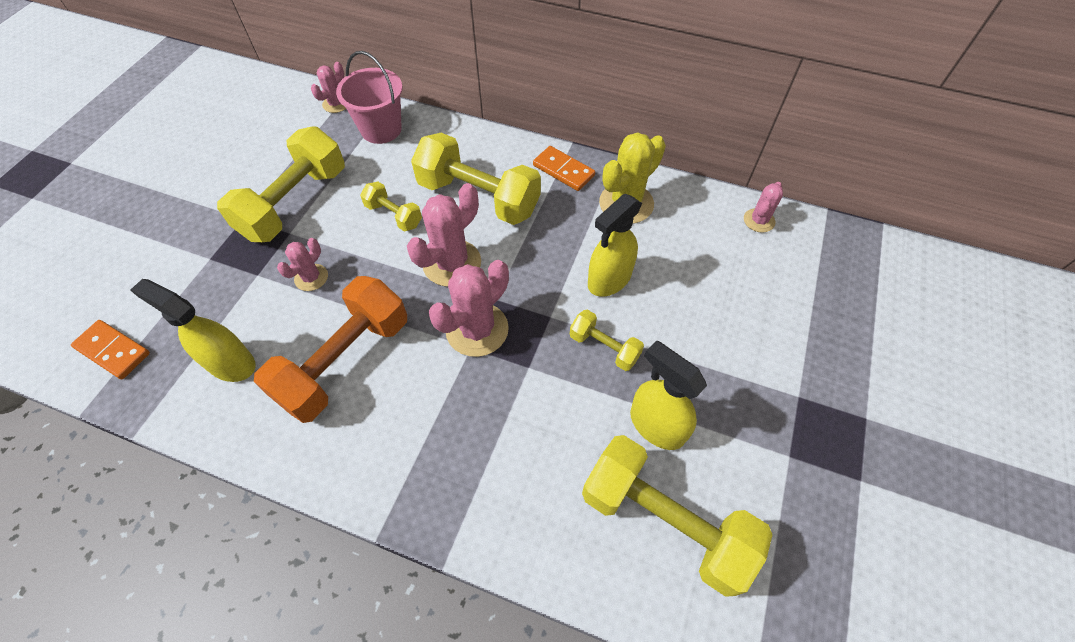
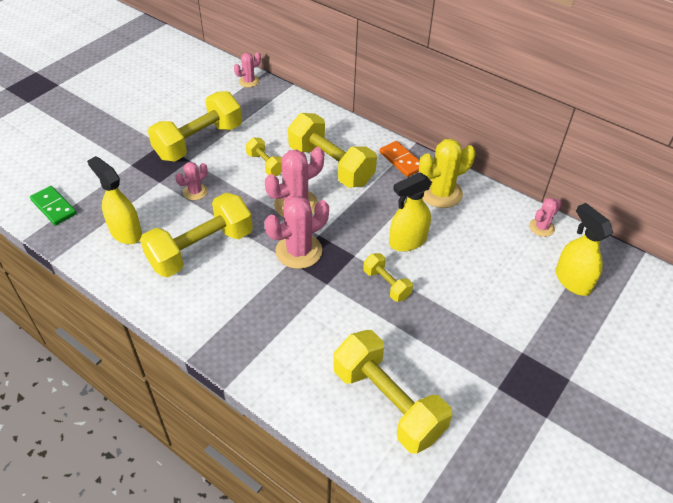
camera: 15 degrees right, 10 degrees down
orange domino [71,320,150,379] -> green domino [30,186,77,225]
orange dumbbell [254,276,407,423] -> yellow dumbbell [140,193,253,277]
pink bucket [336,51,403,144] -> none
yellow spray bottle [630,340,707,450] -> yellow spray bottle moved to [556,203,613,296]

